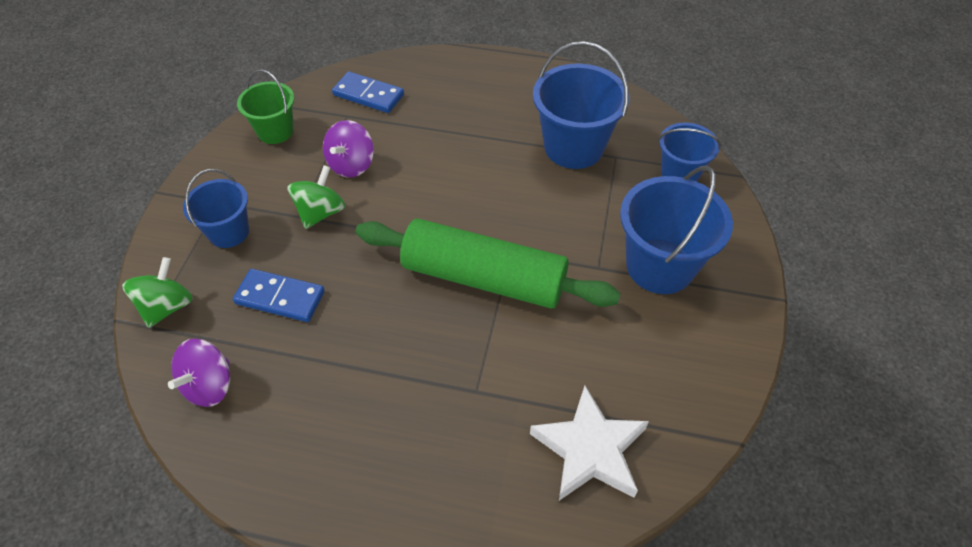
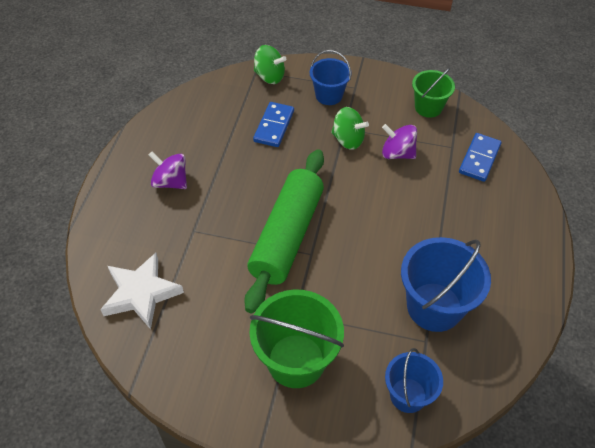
camera: 90 degrees right, 0 degrees up
purple spinning top [168,339,230,407] -> purple spinning top moved to [149,152,187,189]
blue bucket [620,165,733,294] -> green bucket [250,289,344,388]

